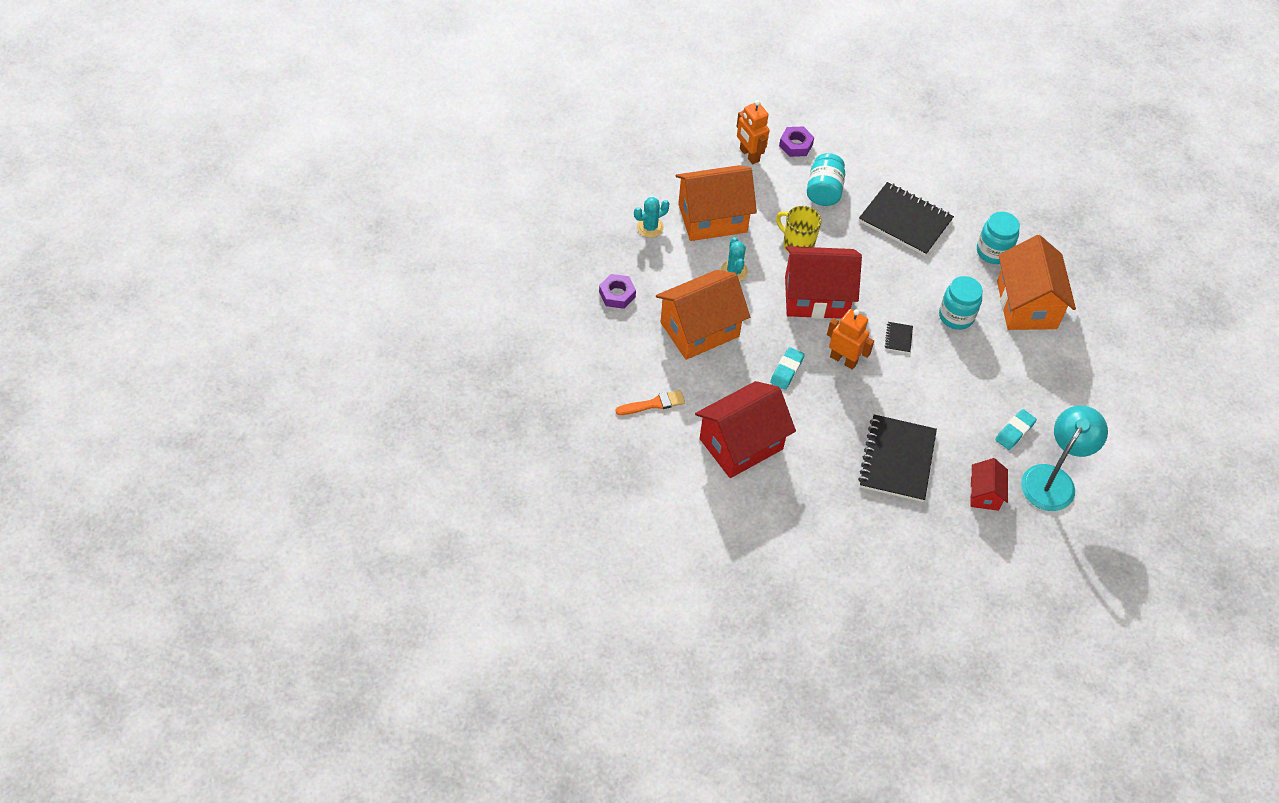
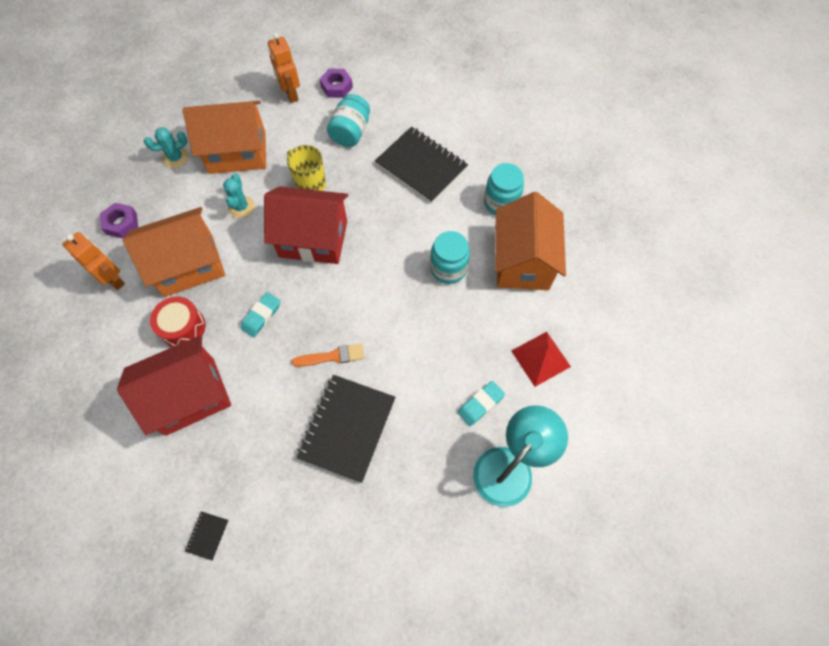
camera: 10 degrees right, 10 degrees up
orange brush [616,390,685,415] -> orange brush moved to [292,344,364,367]
orange robot [827,309,874,370] -> orange robot moved to [62,232,125,290]
black notebook [885,322,913,353] -> black notebook moved to [185,511,229,560]
red house [970,458,1008,511] -> none
none -> red drum [150,297,205,347]
none -> red pyramid [511,332,571,387]

